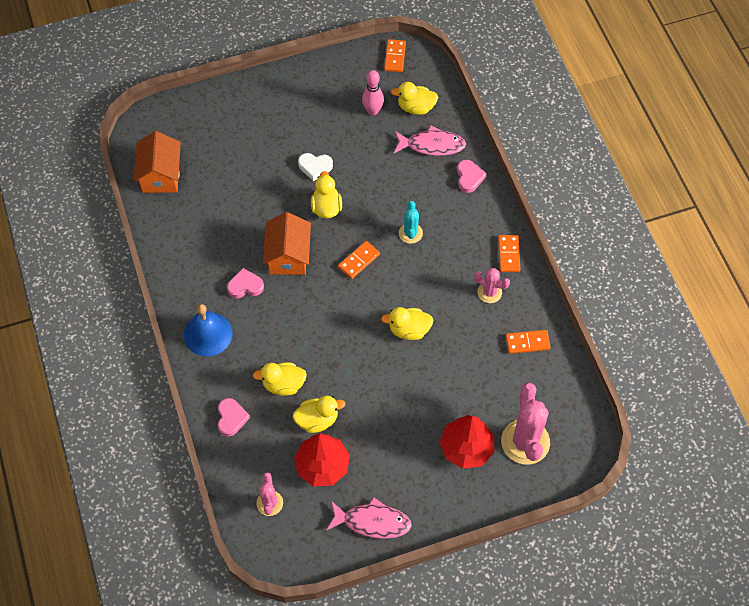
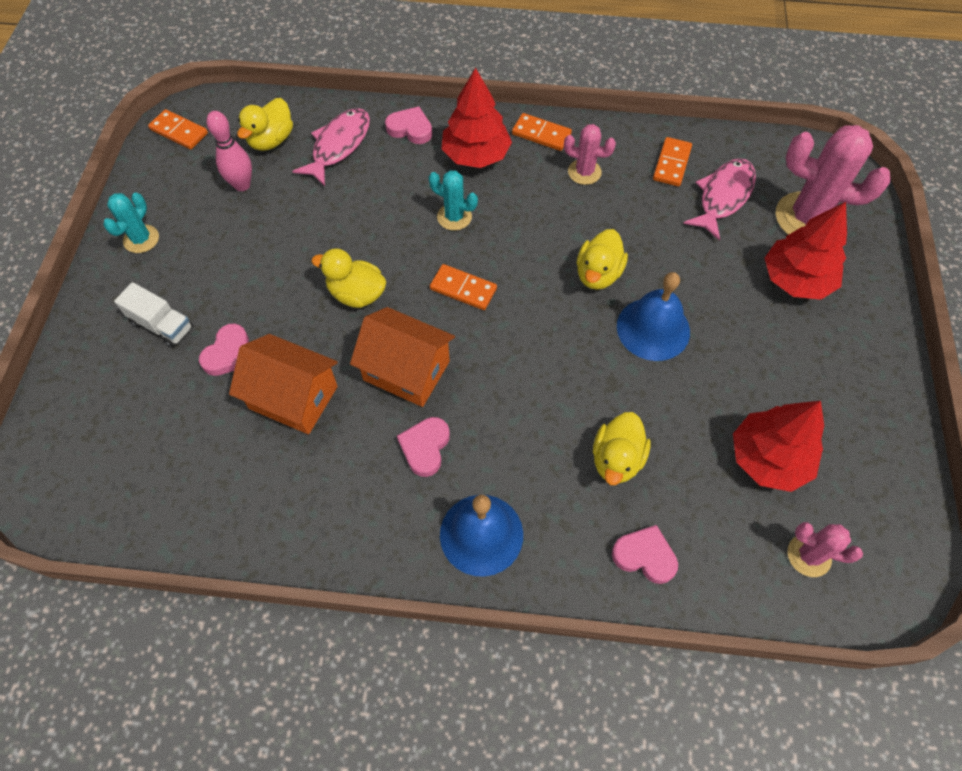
camera: 65 degrees left, 0 degrees up
orange house [134,131,181,193] -> orange house moved to [229,334,338,434]
yellow duck [293,396,345,433] -> none
white heart [298,153,333,181] -> none
pink fish [327,497,412,539] -> pink fish moved to [683,158,756,241]
orange domino [338,241,380,279] -> orange domino turned 45 degrees counterclockwise [430,264,497,310]
pink cactus [474,268,510,303] -> pink cactus turned 60 degrees clockwise [564,124,616,185]
none -> turquoise cactus [103,192,159,253]
none -> white truck [114,282,193,348]
none -> pink heart [199,323,249,376]
none -> red tree [441,67,512,168]
none -> blue bell [617,272,690,361]

